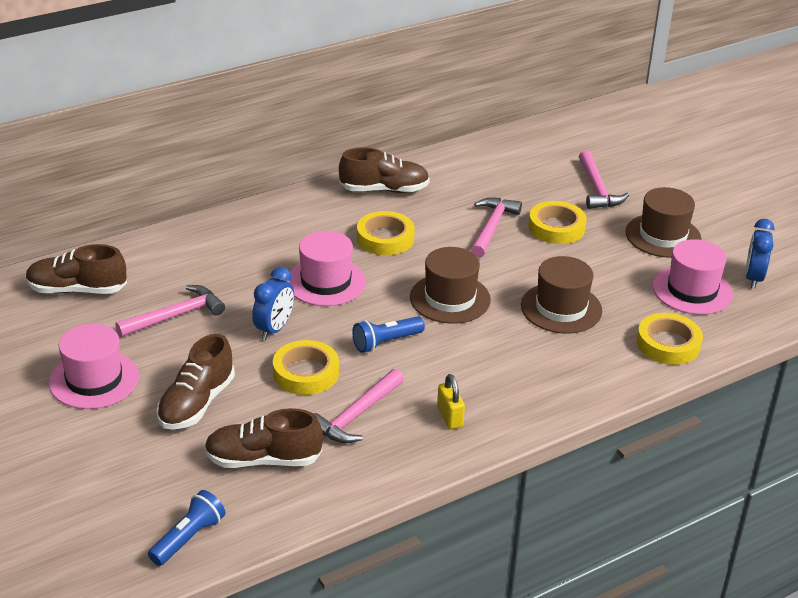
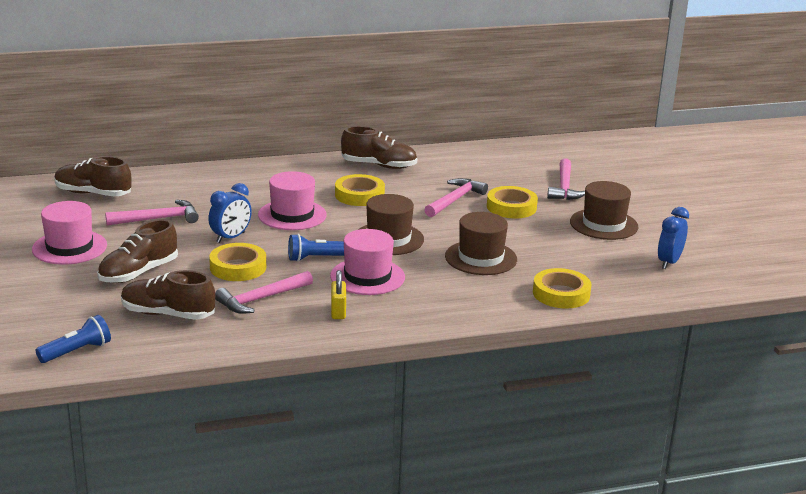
camera: 15 degrees right, 10 degrees down
pink hat [652,239,733,315] -> pink hat moved to [330,229,405,295]

